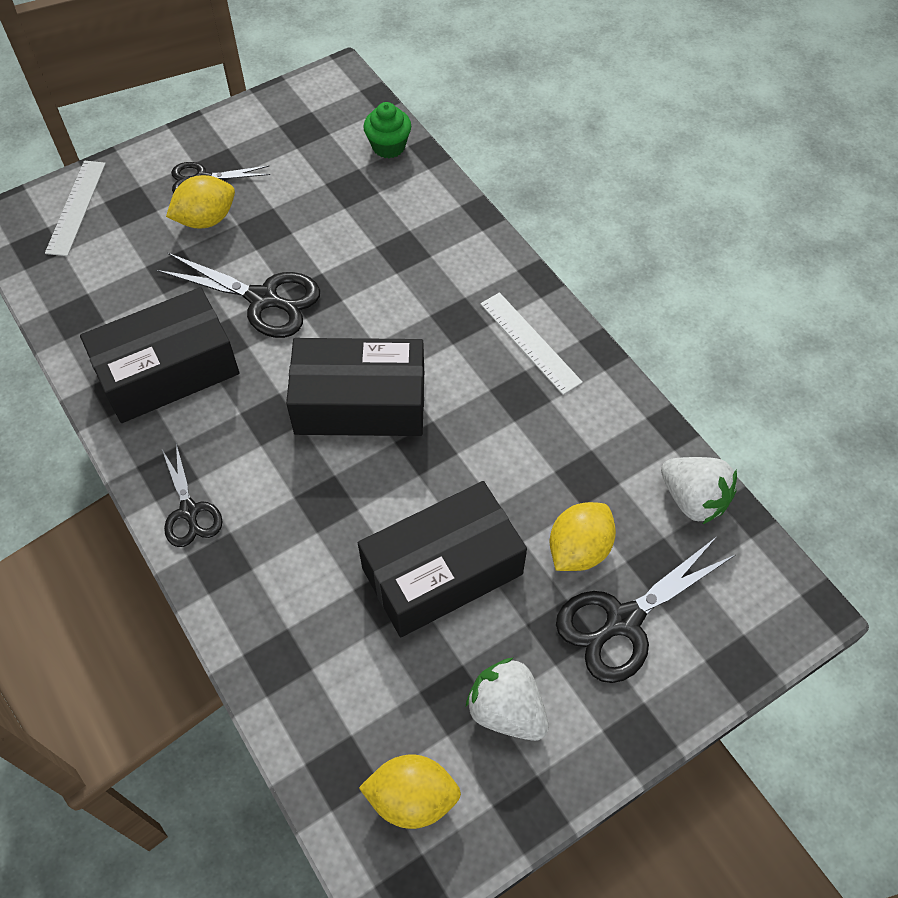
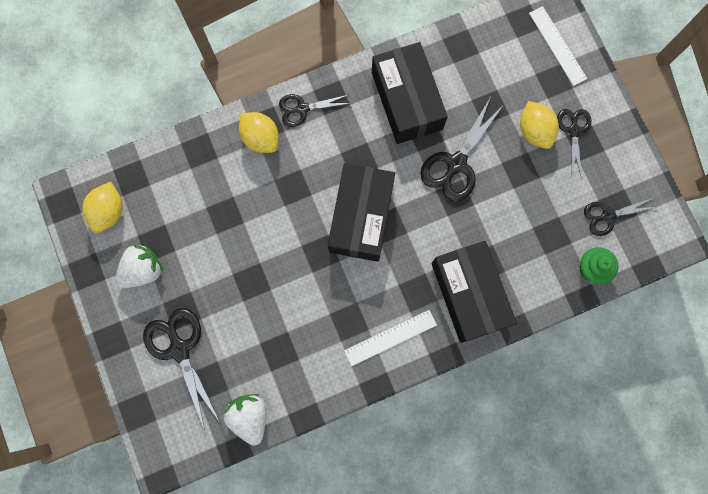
camera: 100 degrees right, 20 degrees up
white ruler [45,161,106,256] -> white ruler turned 45 degrees clockwise [529,6,587,86]
black box [358,481,527,637] -> black box moved to [431,241,517,343]
yellow lemon [550,502,616,571] -> yellow lemon moved to [239,112,279,153]
white strawberry [661,457,737,524] -> white strawberry turned 105 degrees clockwise [223,394,266,446]
none -> black scissors [584,198,656,236]

